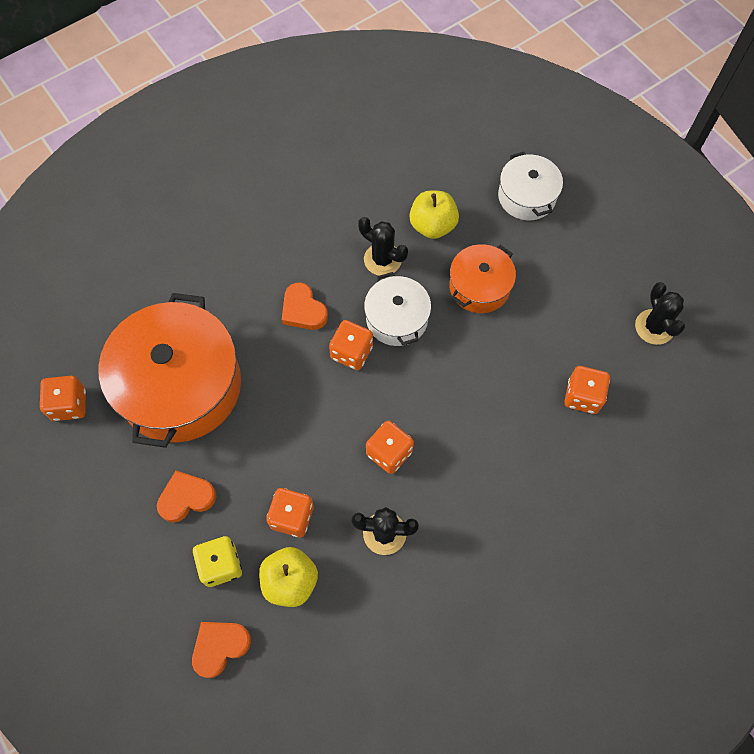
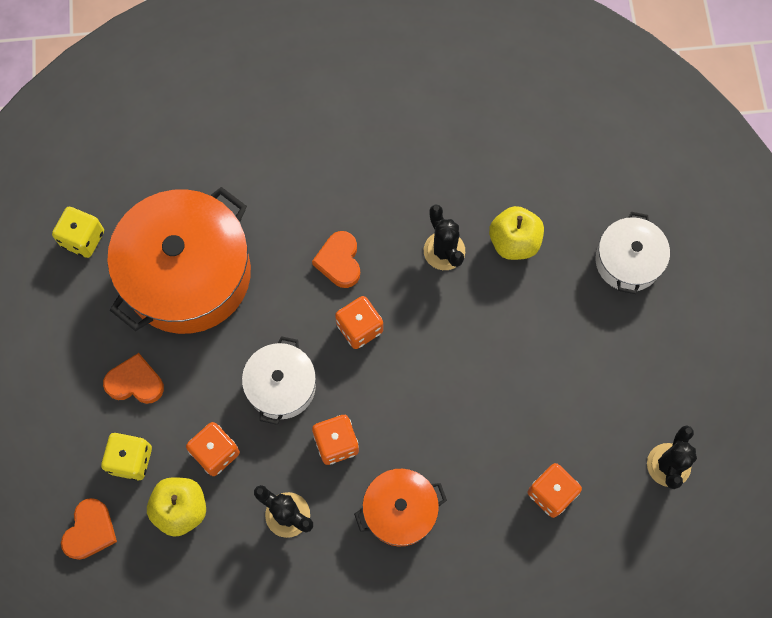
camera: 30 degrees right, 5 degrees up
orange dice [40,376,86,421] -> yellow dice [52,207,104,258]
orange heart [192,622,251,678] -> orange heart turned 120 degrees clockwise [61,498,117,560]
white pot [364,272,431,346] -> white pot moved to [242,336,316,425]
orange pot [449,244,516,313] -> orange pot moved to [354,468,447,546]

